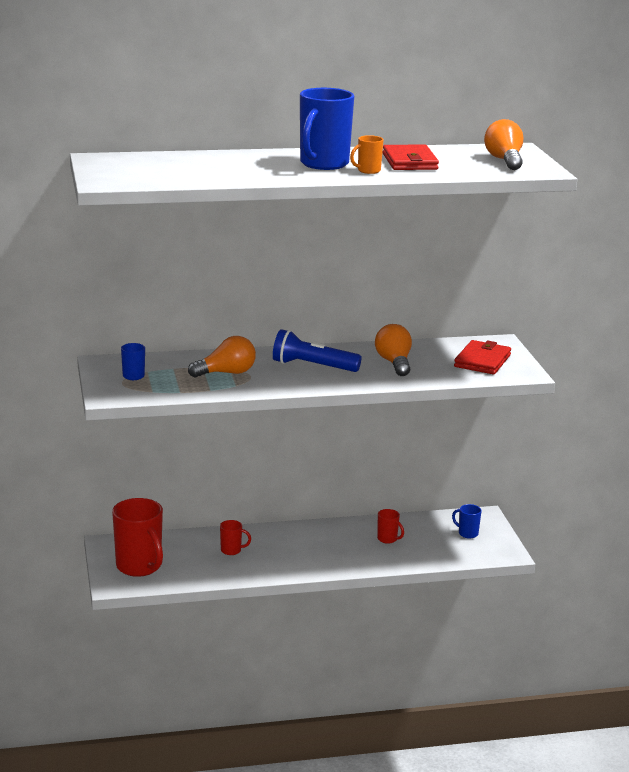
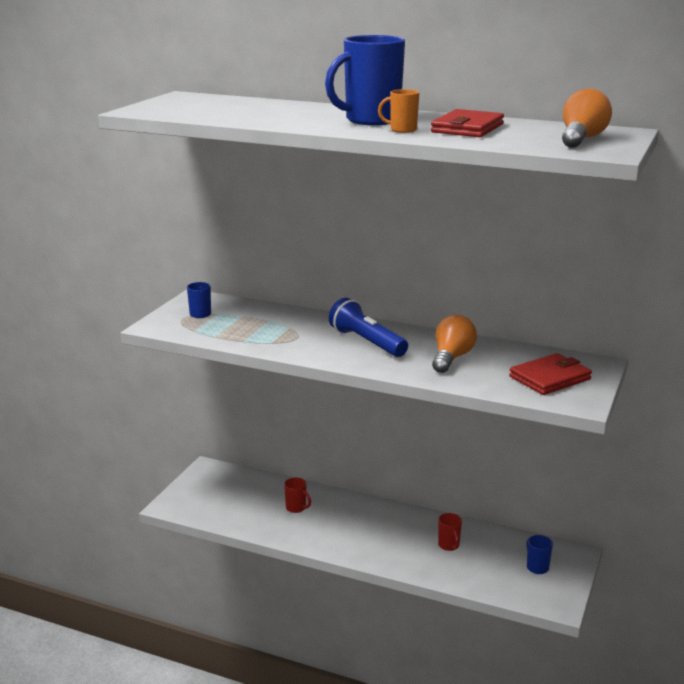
camera: 35 degrees right, 0 degrees up
red mug [112,498,163,577] -> none
orange light bulb [188,336,256,378] -> none

